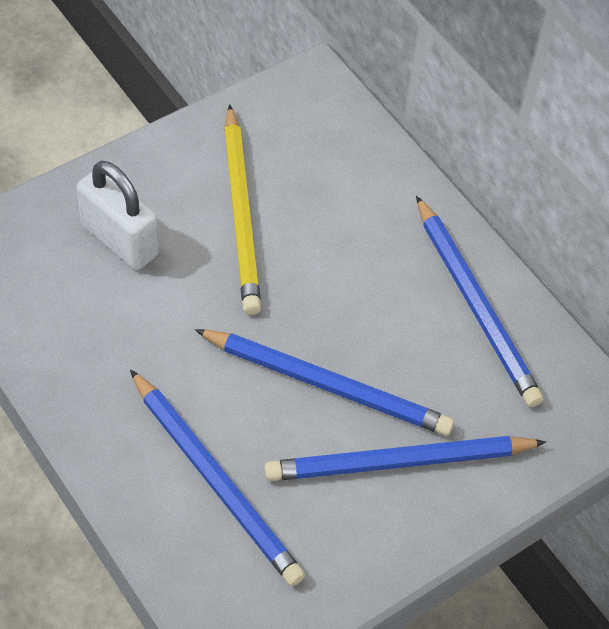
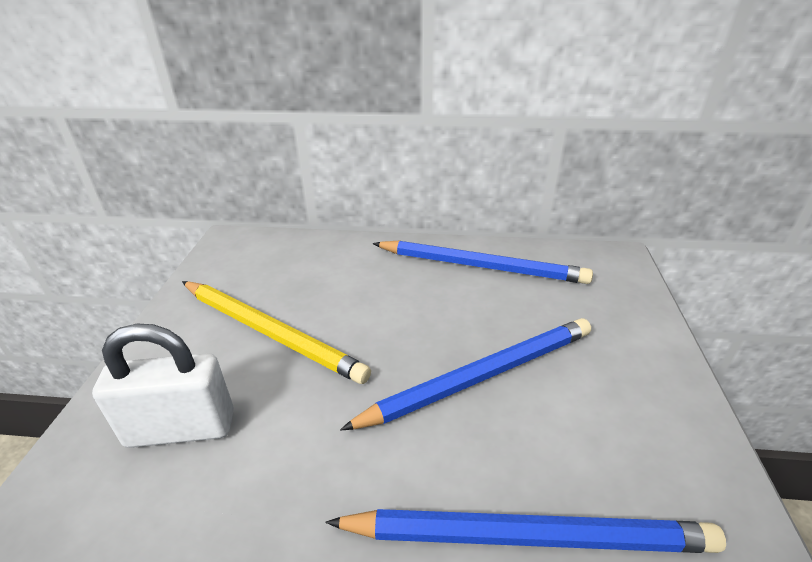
camera: 45 degrees left, 20 degrees down
blue pencil [264,436,546,481] -> none

